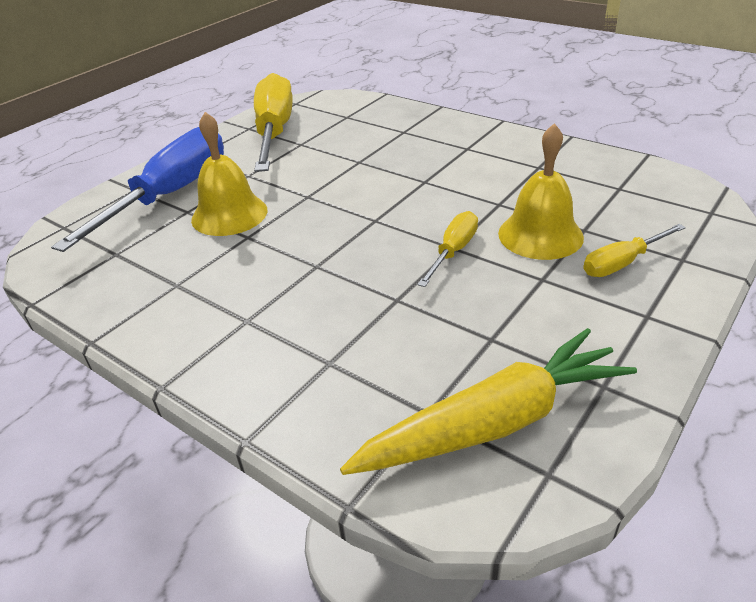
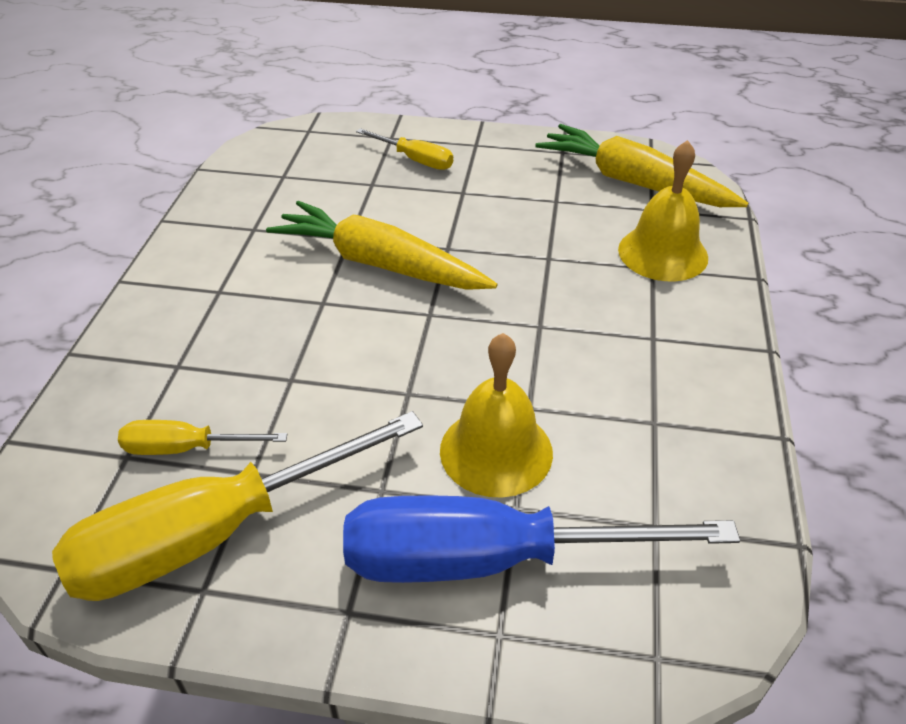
camera: 120 degrees left, 5 degrees up
yellow screwdriver [417,211,478,287] -> yellow screwdriver moved to [118,420,287,455]
yellow bell [498,123,584,260] -> yellow bell moved to [618,140,708,281]
none -> yellow carrot [266,201,498,290]

